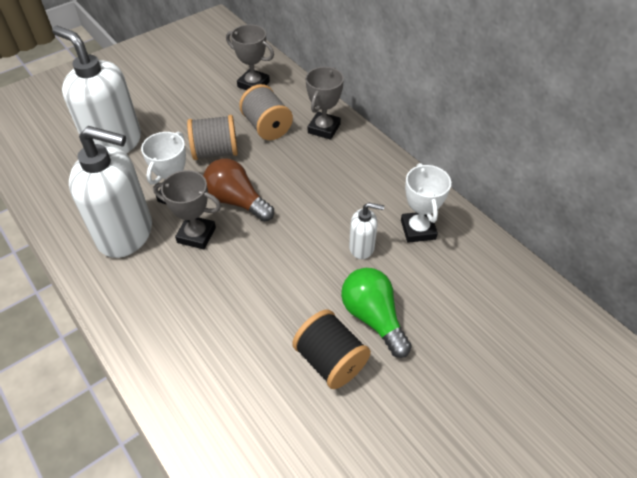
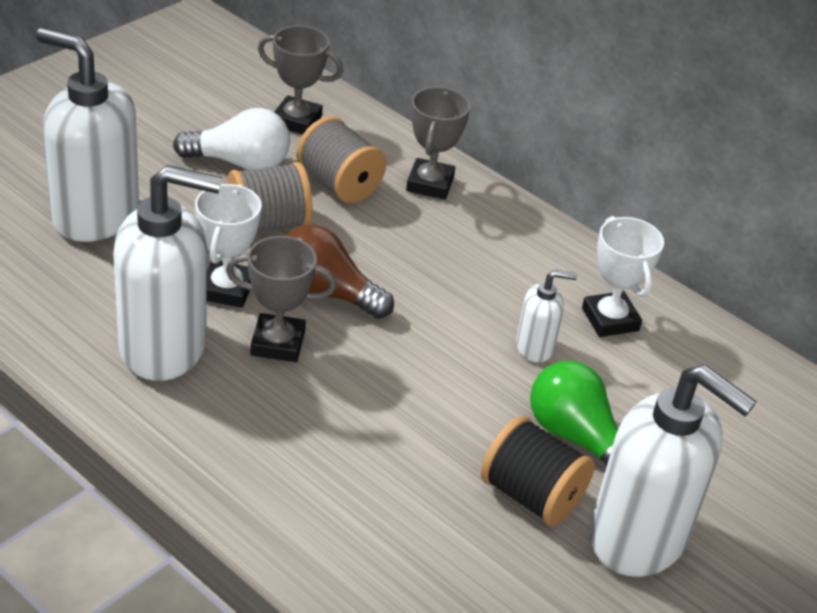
camera: 15 degrees left, 10 degrees down
none -> white light bulb [173,108,290,171]
none -> white soap dispenser [589,365,757,577]

